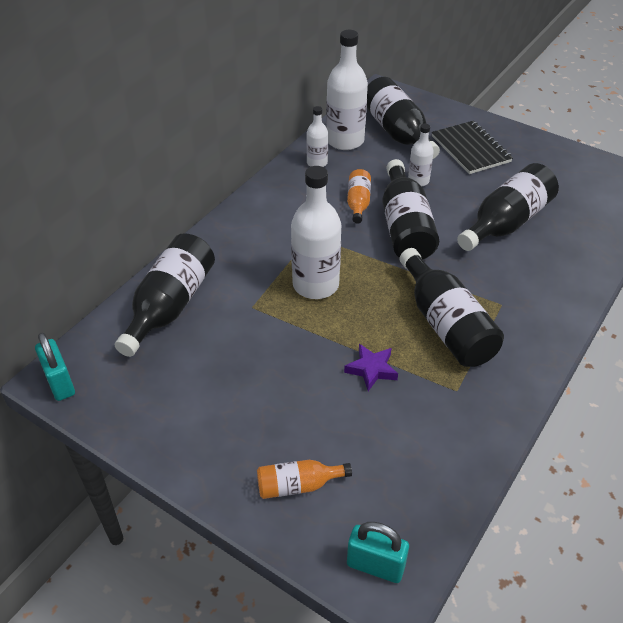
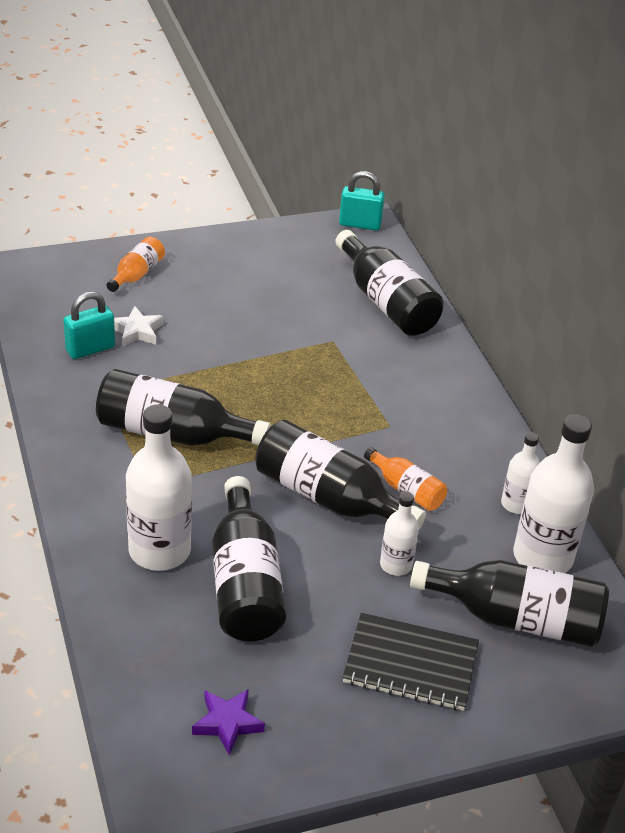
camera: 125 degrees right, 5 degrees down
white bottle [291,166,341,299] -> white bottle moved to [126,404,192,571]
purple star [344,344,398,391] -> purple star moved to [192,689,265,756]
turquoise padlock [347,522,409,583] -> turquoise padlock moved to [63,292,115,359]
none -> white star [114,306,164,347]

